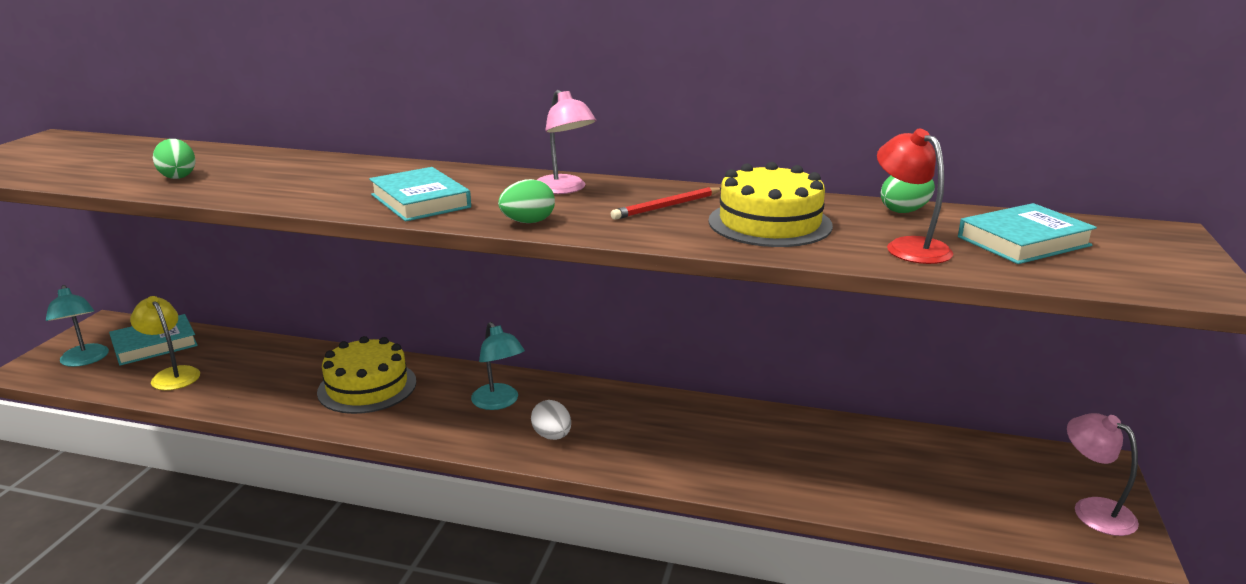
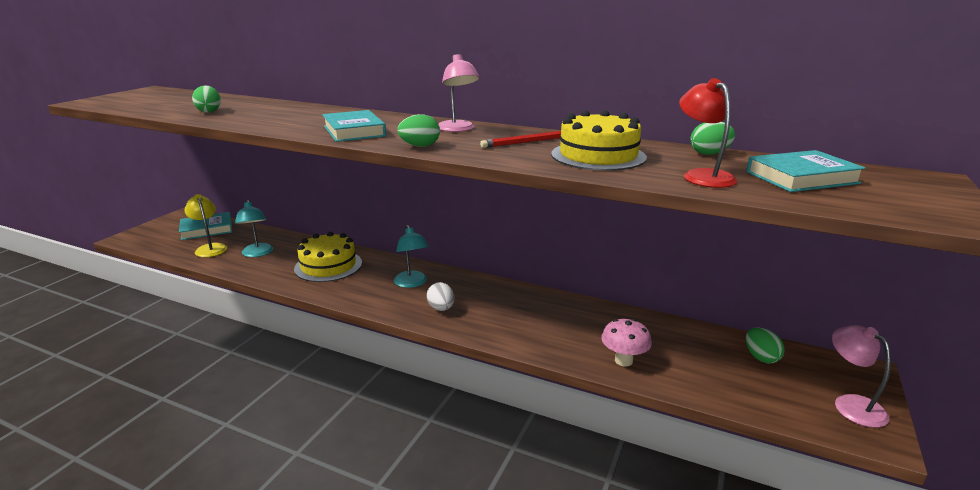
camera: 10 degrees right, 0 degrees up
turquoise lamp [46,285,109,367] -> turquoise lamp moved to [235,200,273,257]
none -> pink mushroom [601,319,652,367]
none -> green egg [746,328,785,363]

